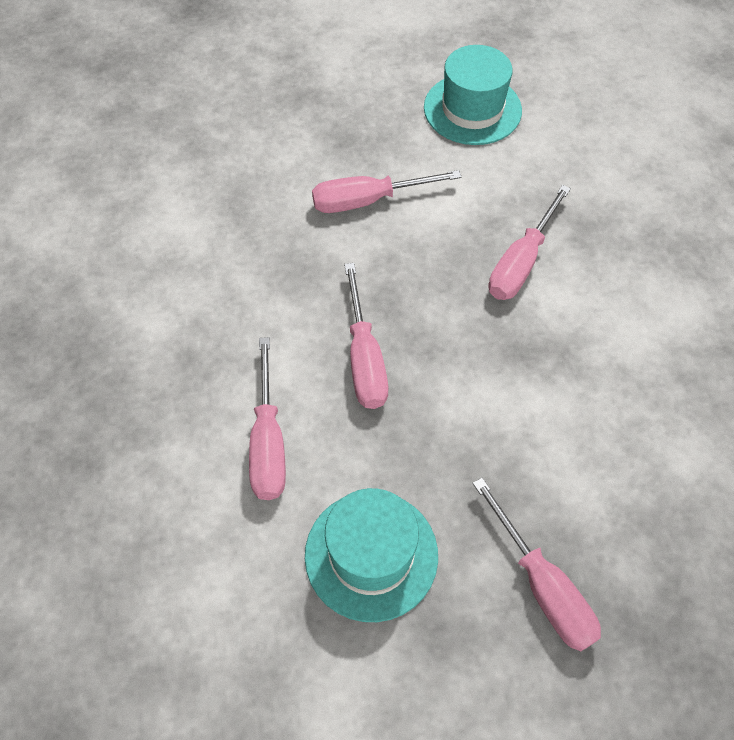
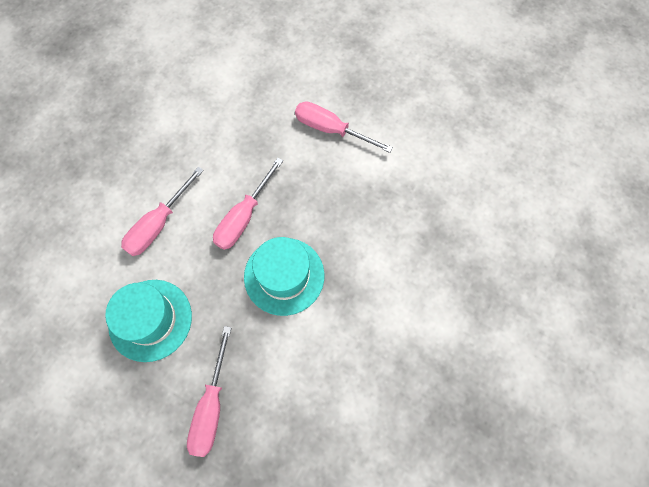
camera: 40 degrees right, 10 degrees up
turquoise hat [424,45,522,145] -> turquoise hat moved to [244,237,324,316]
pink screwdriver [489,185,571,300] -> none

